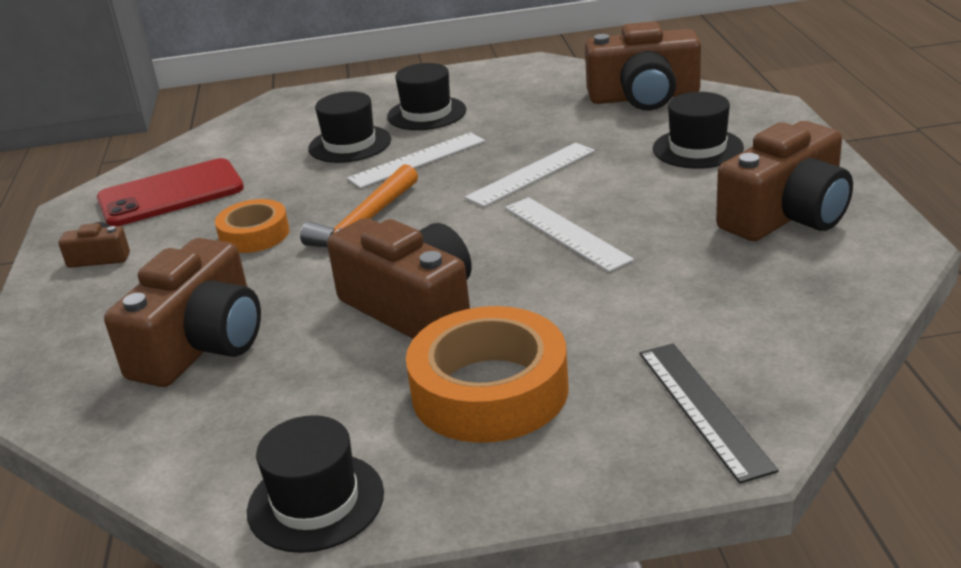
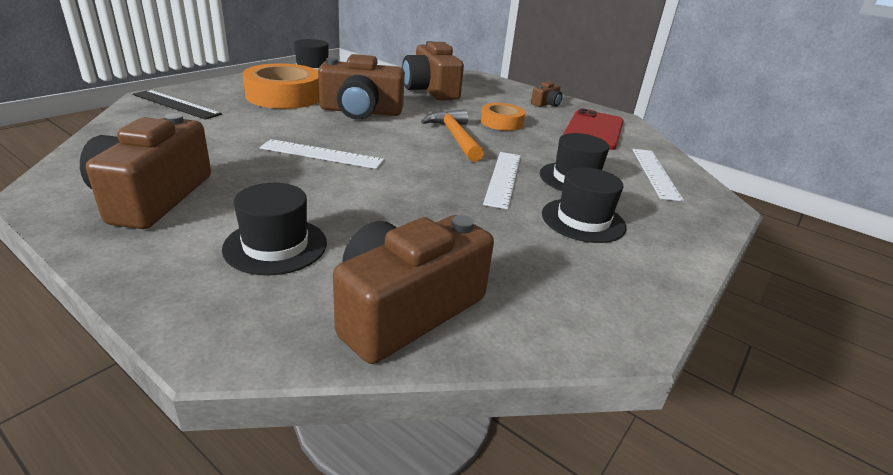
camera: 130 degrees right, 0 degrees up
white ruler [465,143,595,207] -> white ruler moved to [632,149,684,201]

